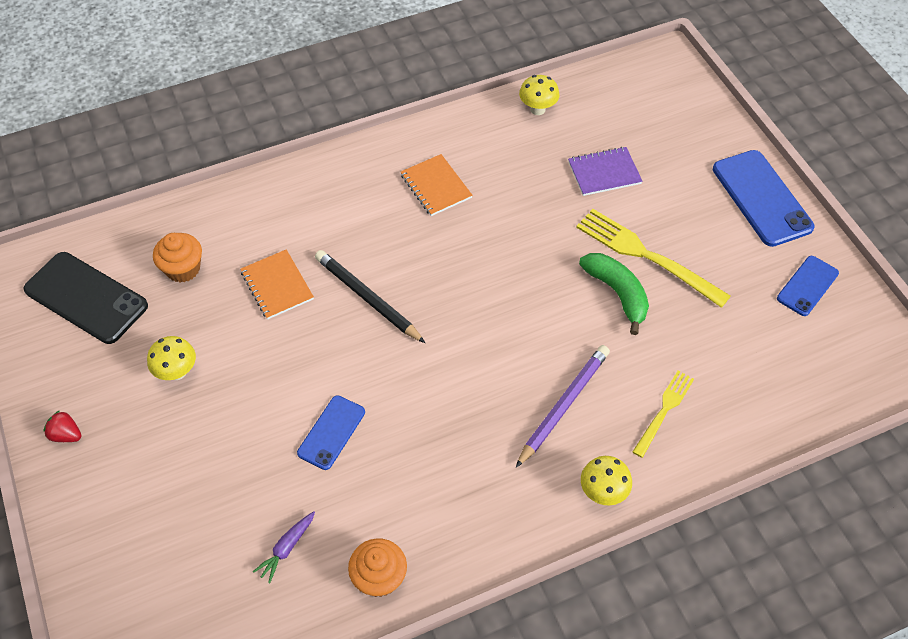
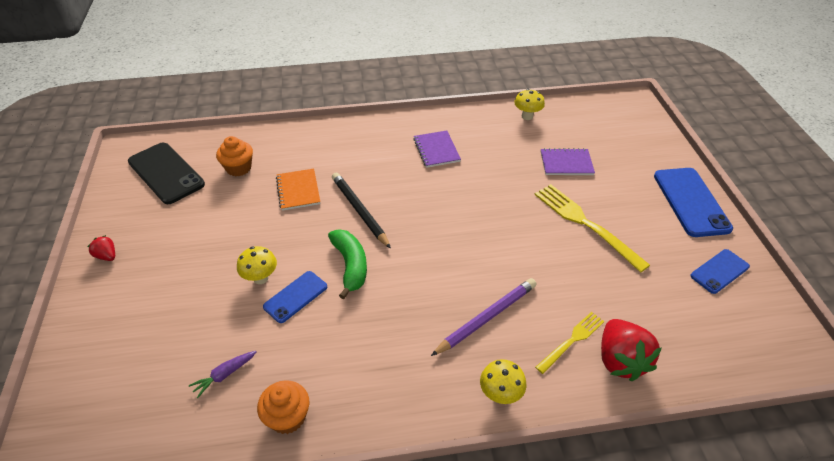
camera: 15 degrees right, 10 degrees down
yellow mushroom [147,336,196,380] -> yellow mushroom moved to [237,246,277,284]
orange notebook [401,154,472,216] -> purple notebook [413,130,461,168]
green banana [579,253,649,335] -> green banana moved to [328,229,367,299]
none -> red strawberry [601,319,662,381]

